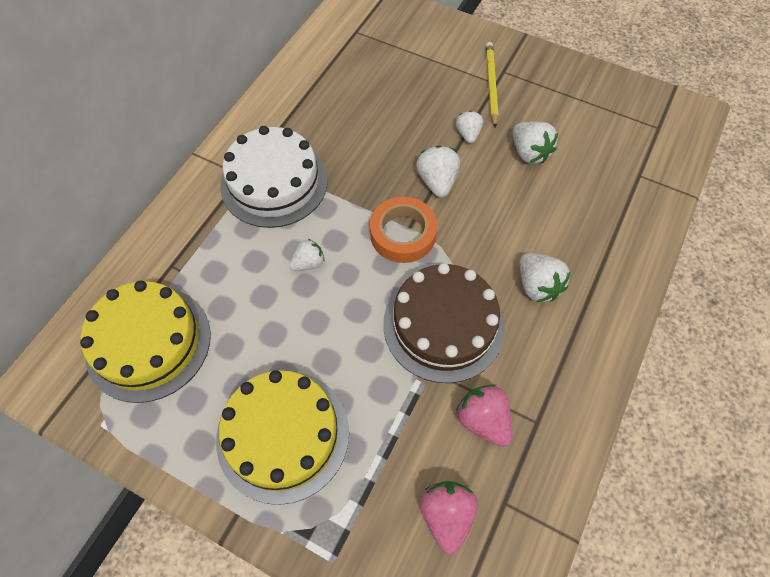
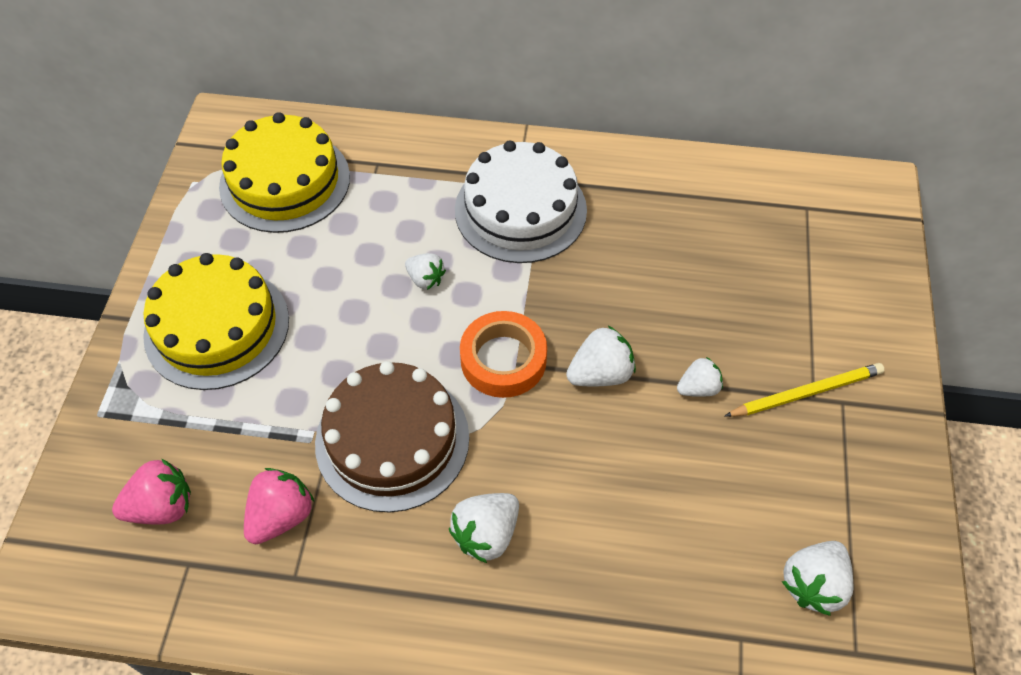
camera: 70 degrees right, 5 degrees down
white strawberry [513,122,558,164] -> white strawberry moved to [782,541,853,616]

